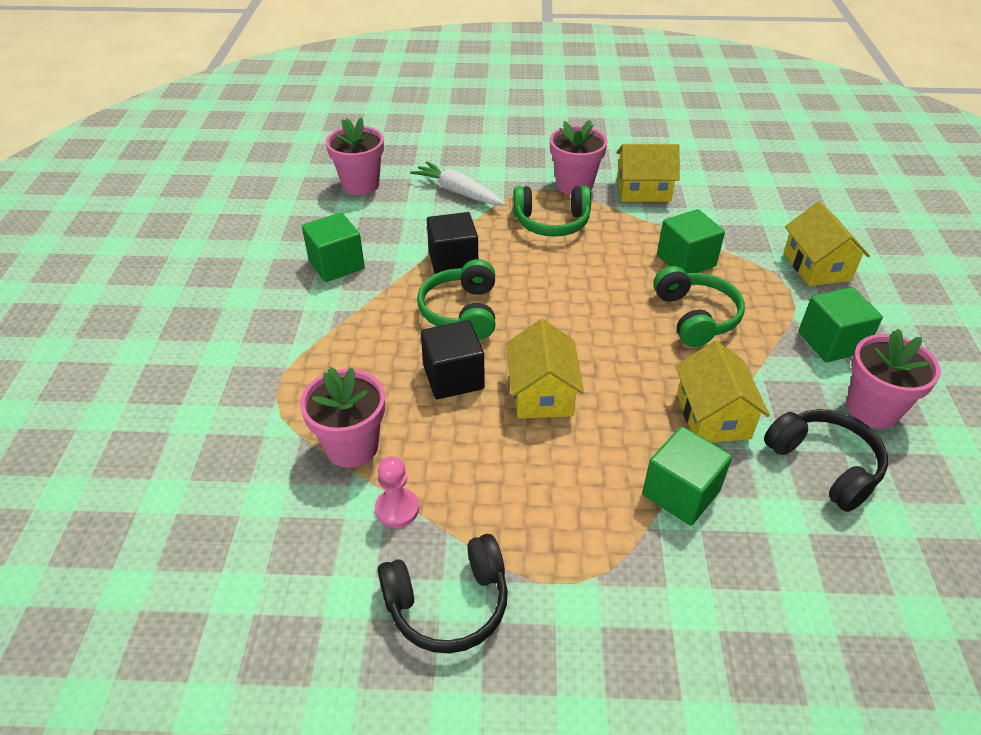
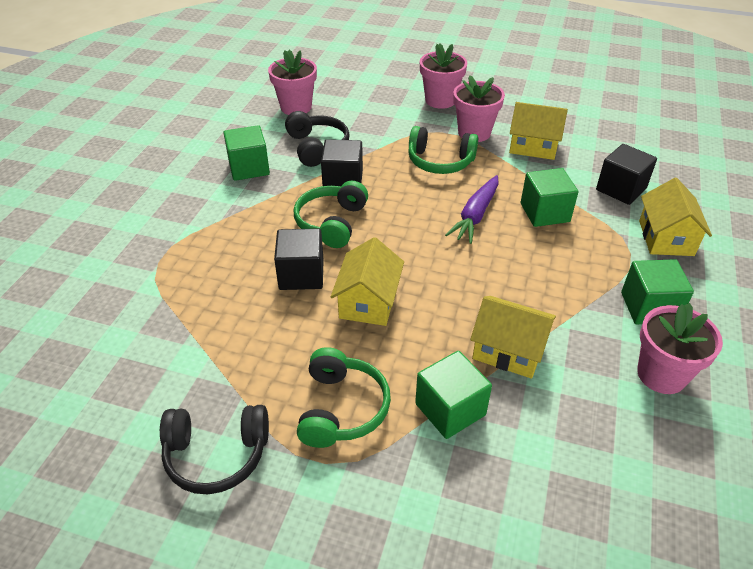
camera: 15 degrees right, 0 degrees up
pink flower pot [300,367,385,468] -> pink flower pot moved to [420,43,467,109]
pink pawn [375,456,419,528] -> none
white carrot [410,161,506,205] -> none
green headphones [653,266,745,347] -> green headphones moved to [297,347,391,448]
yellow house [675,340,770,443] -> yellow house turned 75 degrees counterclockwise [470,296,556,379]
black headphones [764,409,888,512] -> black headphones moved to [285,111,350,167]
none -> purple carrot [445,175,499,244]
none -> black cube [596,144,657,205]

